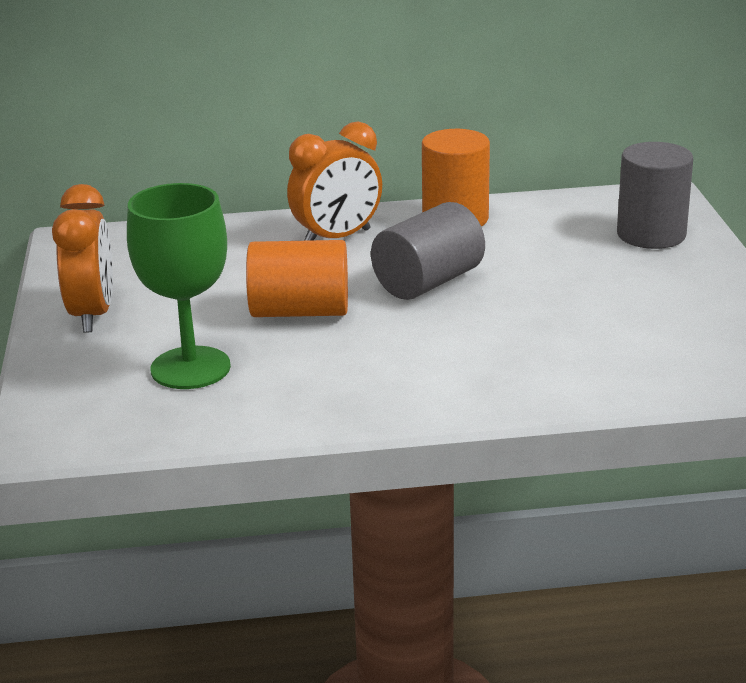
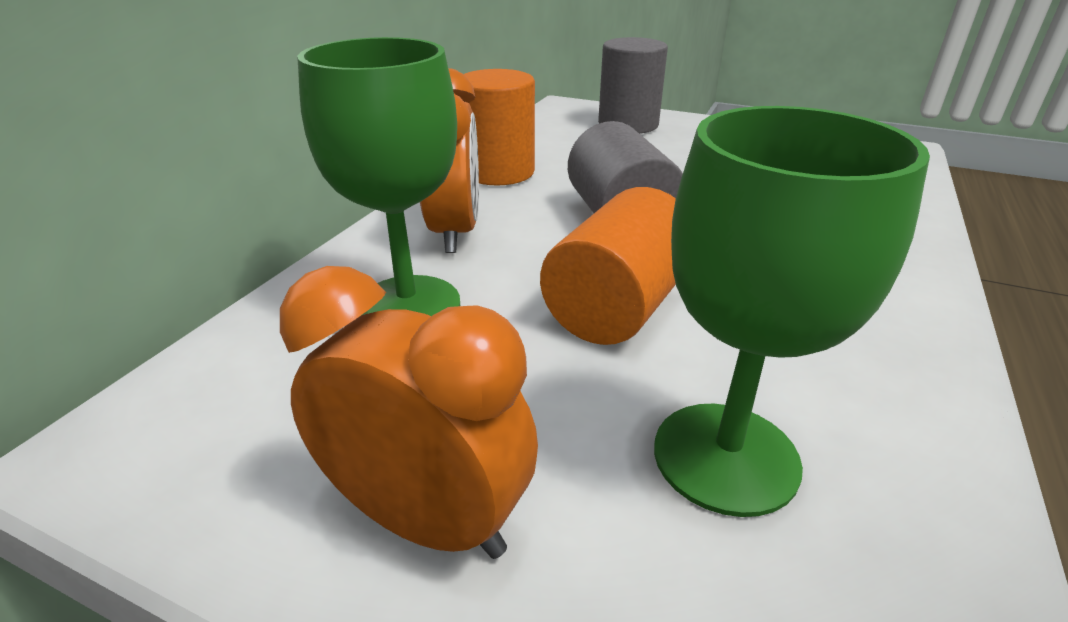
camera: 60 degrees left, 5 degrees up
none -> green goblet [297,37,460,317]

